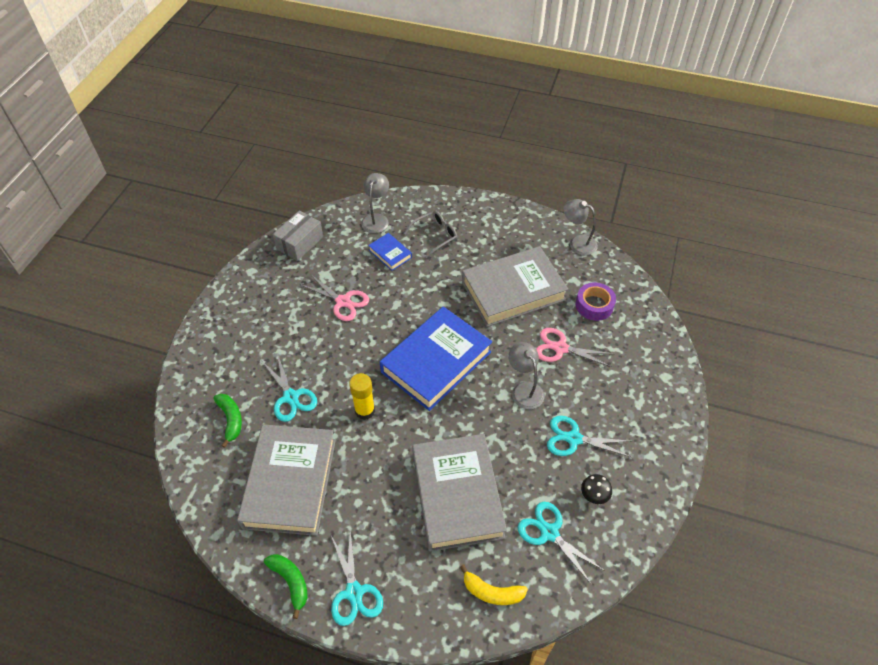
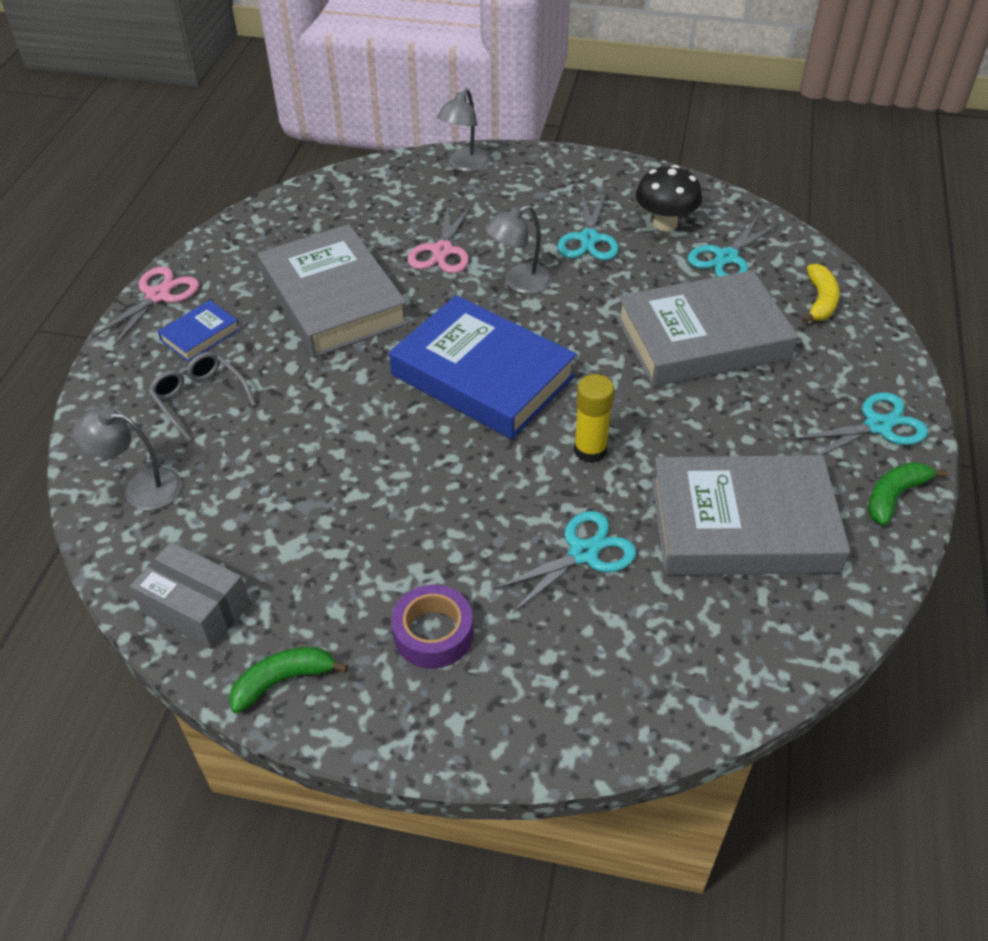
camera: 95 degrees left, 5 degrees down
green banana [214,394,242,448] -> green banana moved to [229,647,348,713]
pink scissors [299,274,369,321] -> pink scissors moved to [92,267,199,347]
blue book [368,233,412,271] -> blue book moved to [158,300,240,362]
grey lamp [563,199,598,256] -> grey lamp moved to [437,89,490,172]
purple tape [576,282,616,321] -> purple tape moved to [391,584,473,669]
black mushroom [581,474,612,504] -> black mushroom [636,165,702,231], size x1.70

